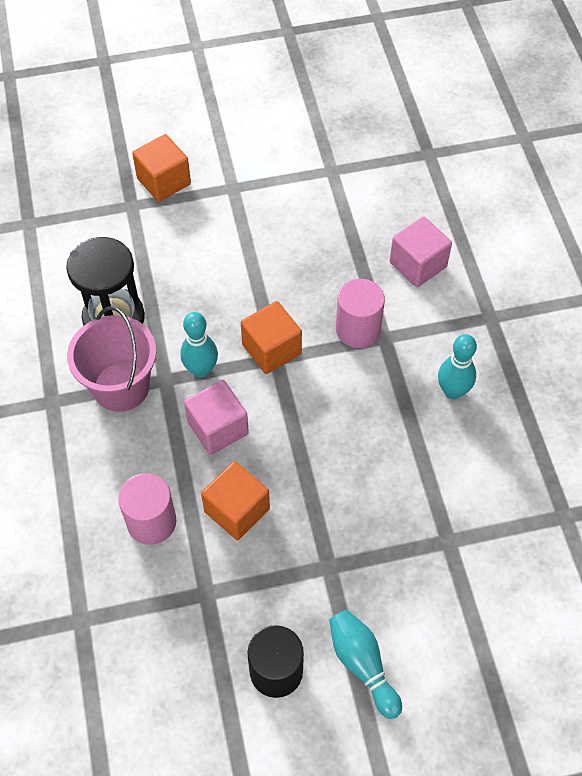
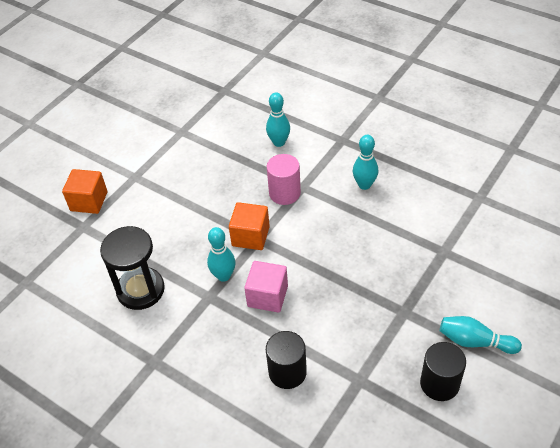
camera: 40 degrees left, 10 degrees down
pink bucket [67,306,157,412] -> none
pink cylinder [118,473,176,545] -> black cylinder [266,331,307,389]
orange cube [201,461,270,540] -> none
pink cube [390,217,452,287] -> turquoise bowling pin [266,92,290,147]

